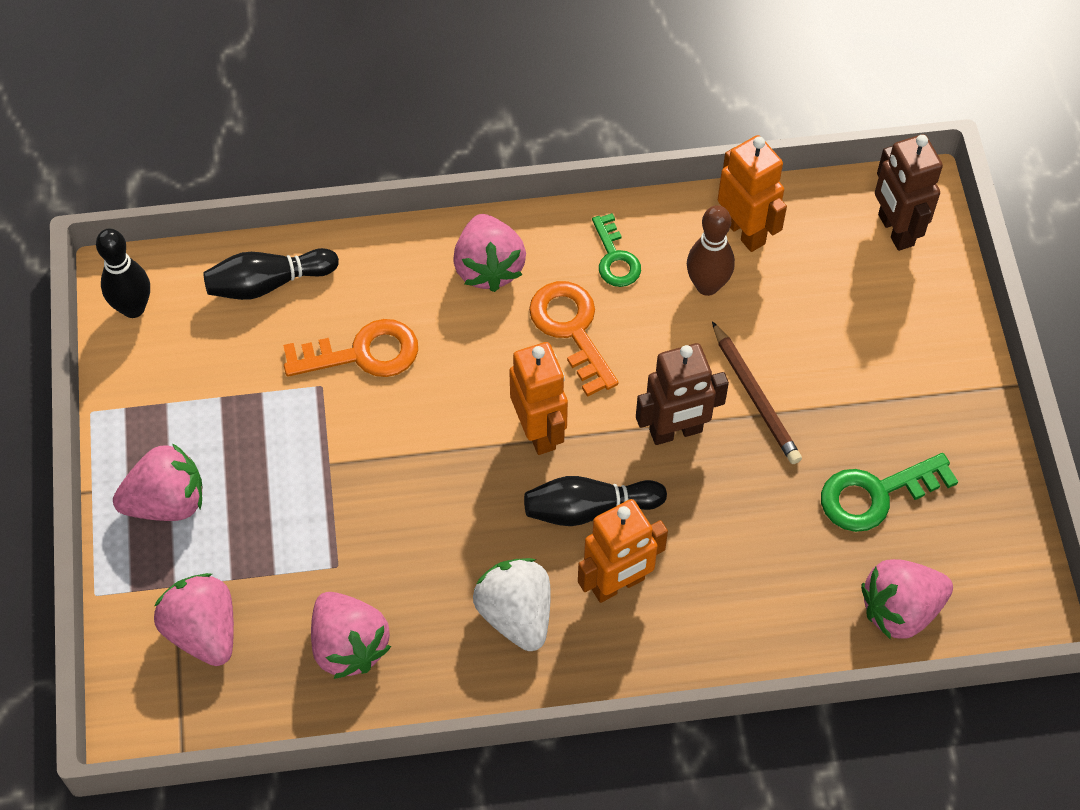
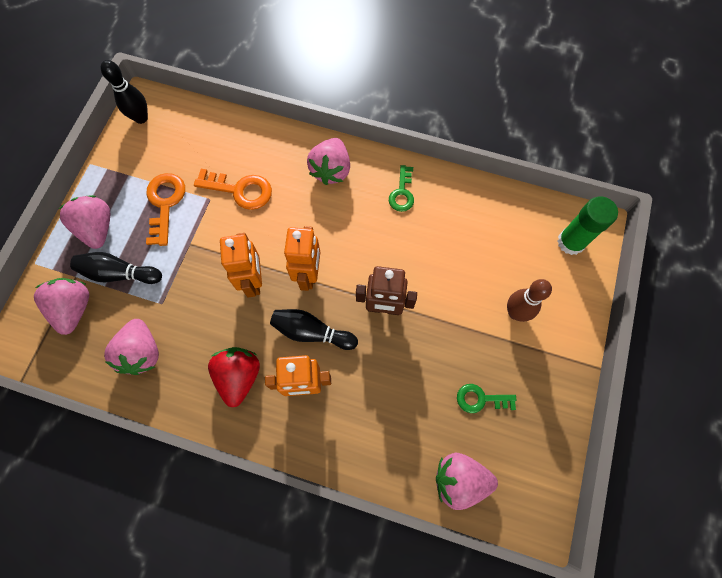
camera: 25 degrees right, 10 degrees up
pink strawberry [113,443,203,521] -> pink strawberry turned 120 degrees counterclockwise [59,195,110,249]
black bowling pin [203,248,339,300] -> black bowling pin moved to [70,252,162,284]
white strawberry [473,558,551,651] -> red strawberry [208,347,260,407]
orange key [529,281,619,397] -> orange key moved to [146,173,185,246]
brown bowling pin [687,205,735,296] -> brown bowling pin moved to [507,279,552,322]
brown pencil [712,321,802,464] -> none
orange robot [718,135,787,252] -> orange robot moved to [220,233,262,298]
green key [821,453,958,532] -> green key [457,384,516,413], size x0.66
brown robot [875,134,943,251] -> green glue stick [557,197,618,255]

